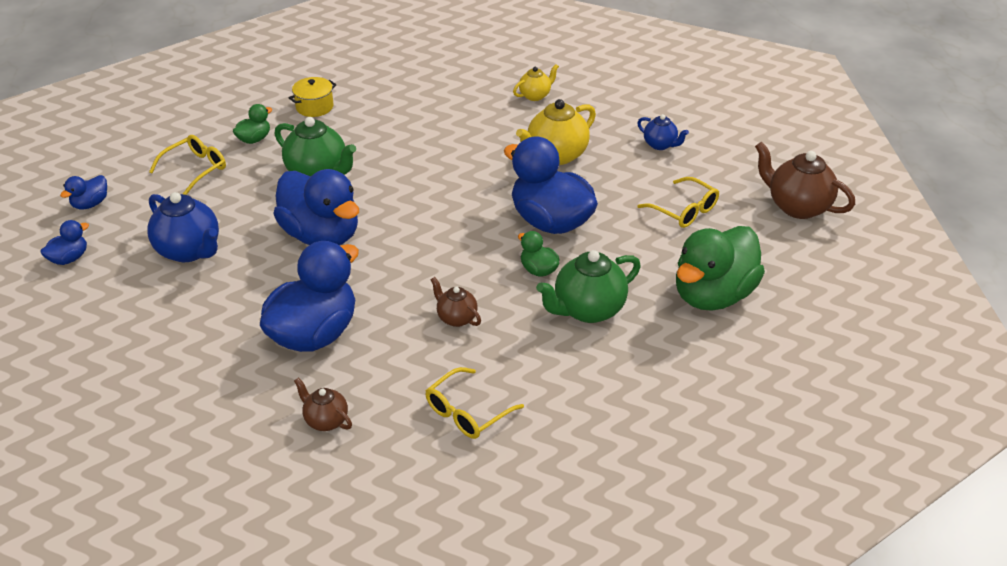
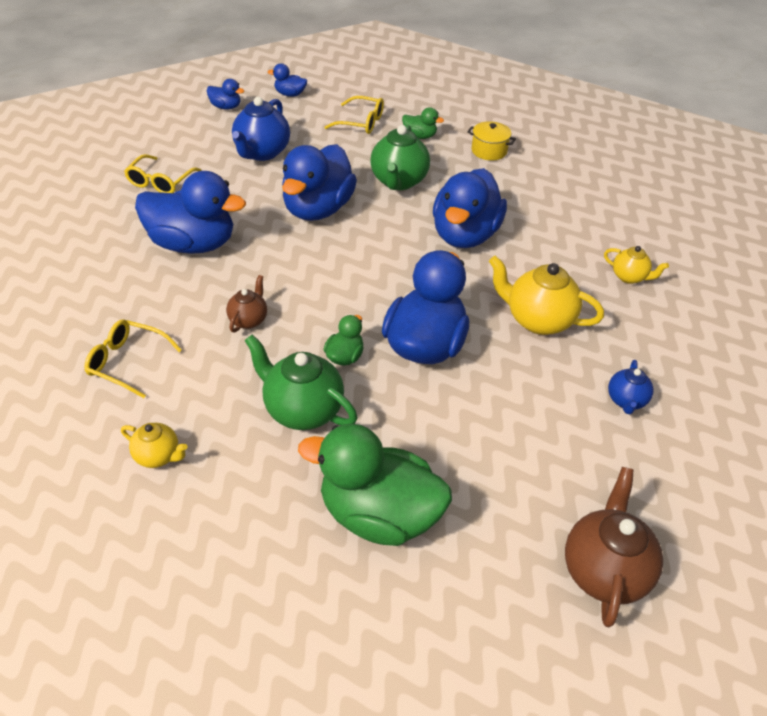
camera: 65 degrees right, 5 degrees up
brown teapot [294,378,352,431] -> none
yellow glasses [637,177,719,228] -> yellow glasses moved to [124,154,202,193]
none -> yellow teapot [121,423,187,468]
none -> blue duck [433,168,507,248]

